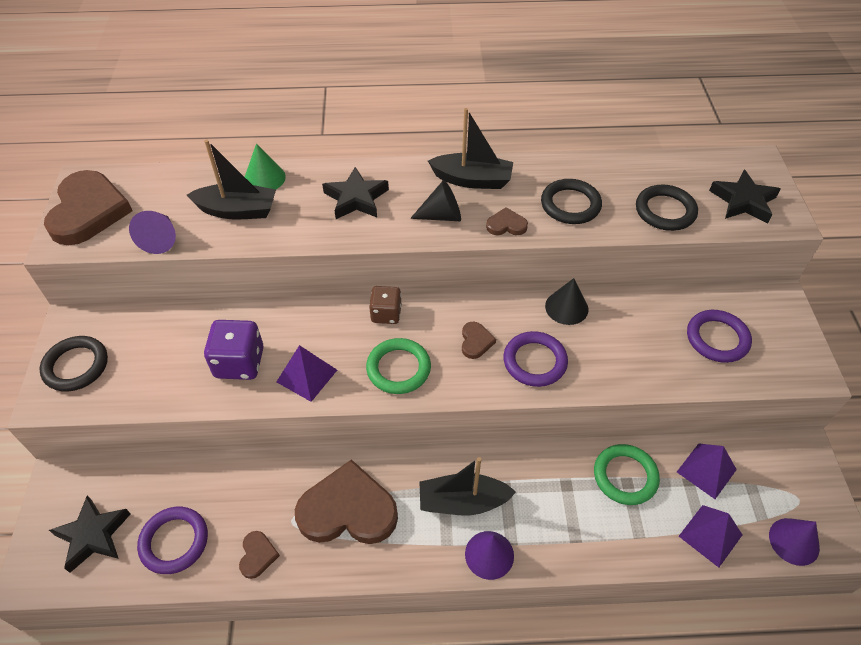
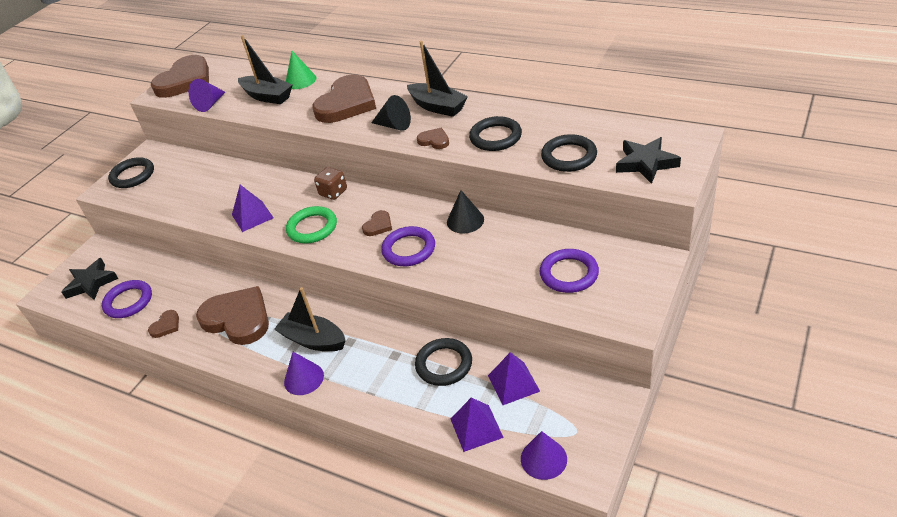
camera: 35 degrees right, 10 degrees down
purple dice [204,320,264,380] -> none
black star [322,167,389,219] -> brown heart [312,75,376,123]
green ring [594,444,660,505] -> black ring [415,338,472,386]

